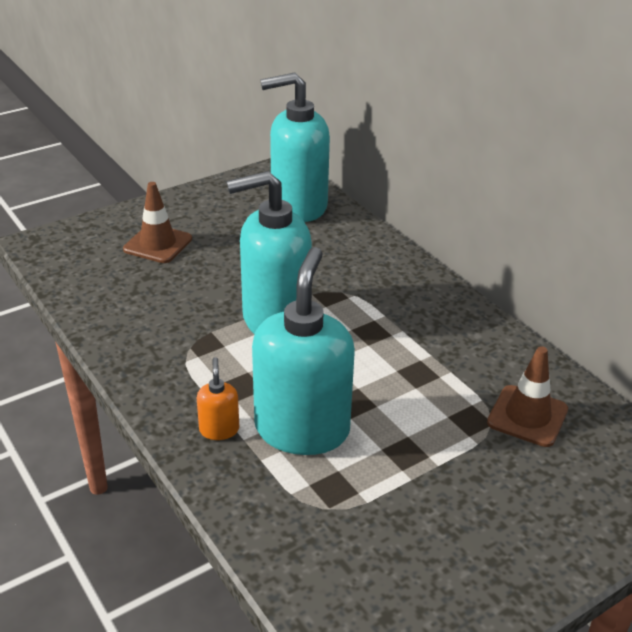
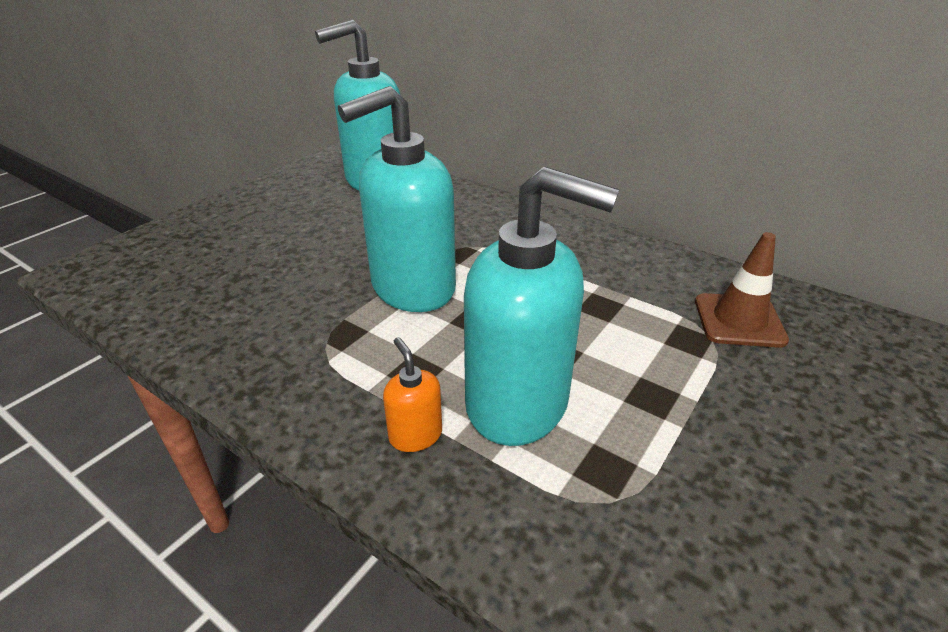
camera: 20 degrees left, 0 degrees up
brown traffic cone [123,182,192,263] -> none
turquoise soap dispenser [252,247,355,455] -> turquoise soap dispenser turned 120 degrees clockwise [464,167,620,446]

